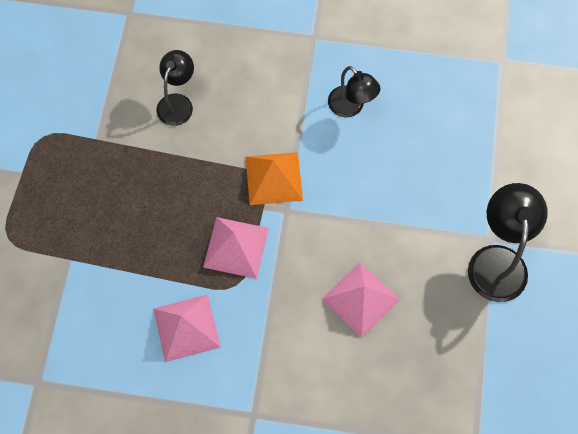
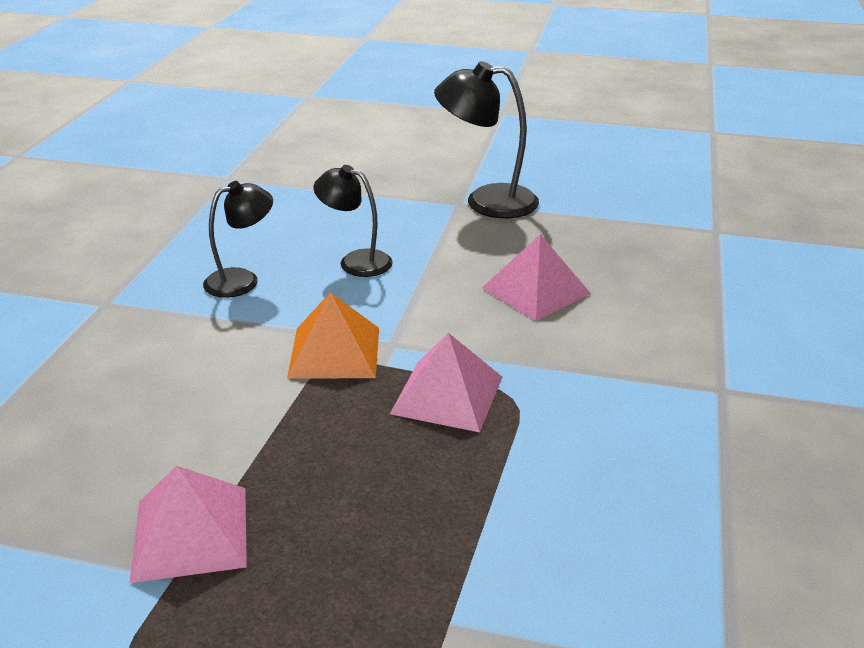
camera: 85 degrees left, 35 degrees down
pink pyramid [153,294,221,362] -> pink pyramid moved to [130,466,247,583]
black lamp [157,50,194,126] -> black lamp moved to [313,165,393,277]

